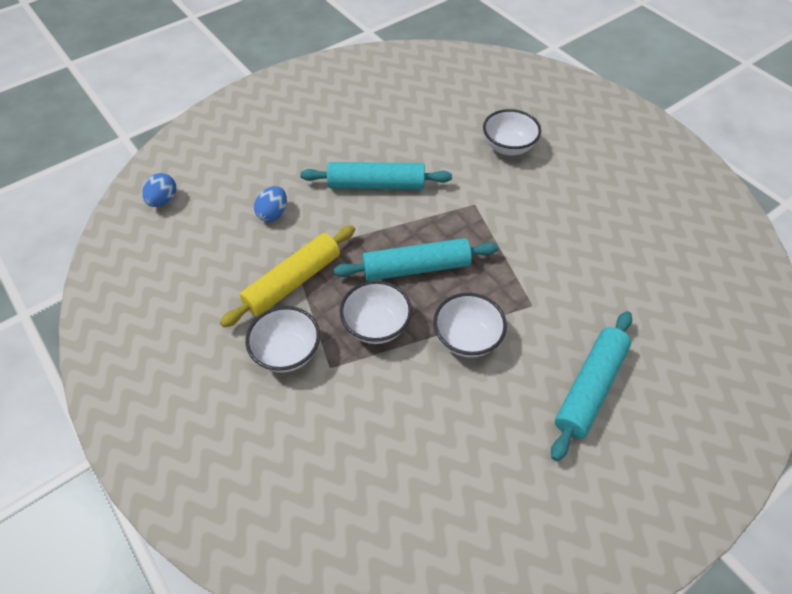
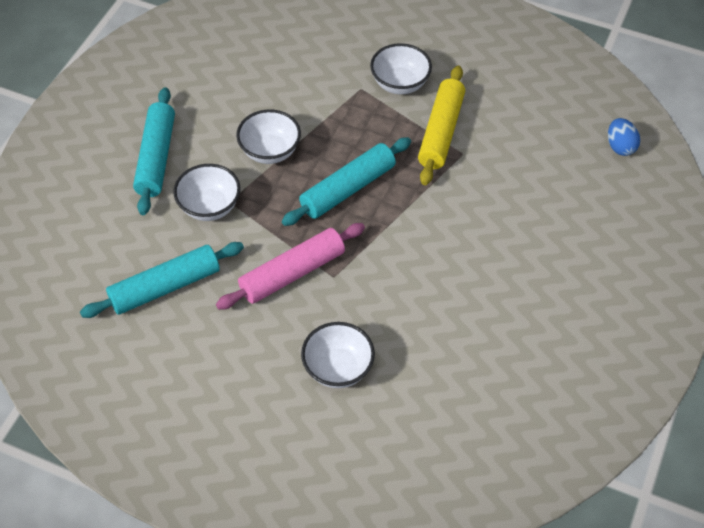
camera: 150 degrees right, 0 degrees up
blue egg [254,186,287,222] -> none
turquoise rolling pin [300,162,452,190] -> turquoise rolling pin moved to [80,242,244,318]
white bowl [340,281,412,344] -> white bowl moved to [173,164,240,221]
none -> pink rolling pin [216,223,365,310]

